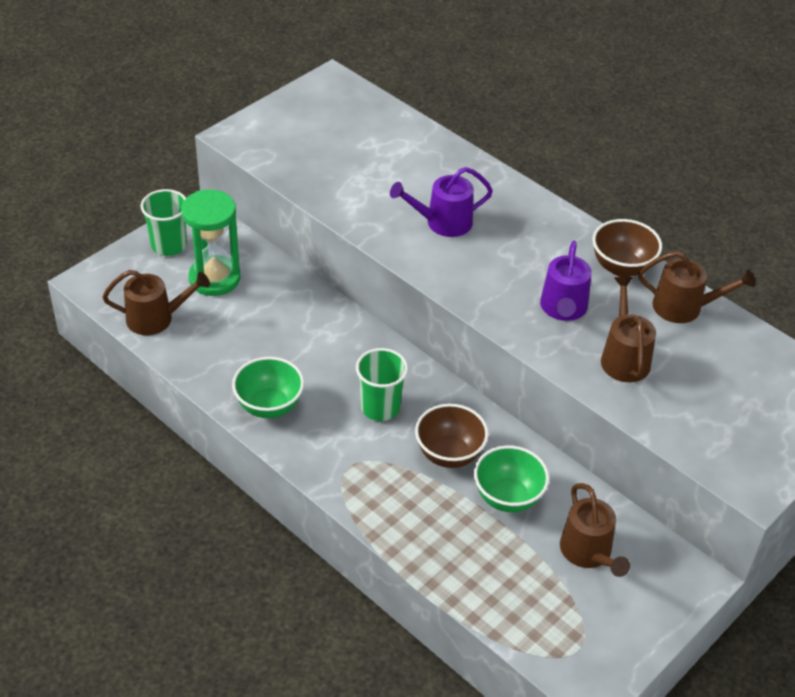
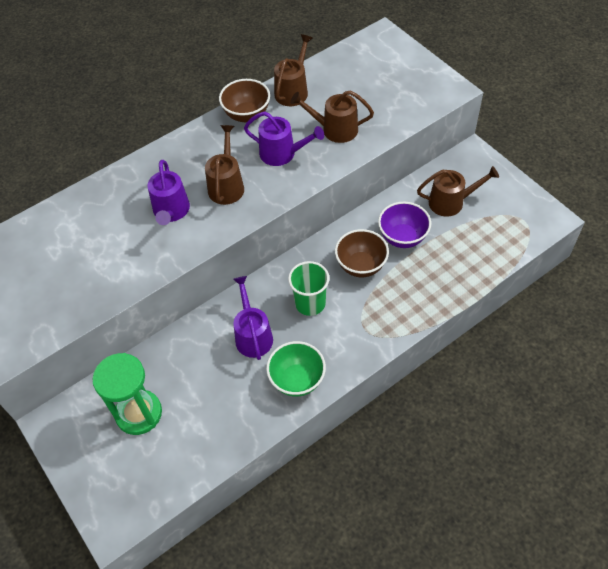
camera: 75 degrees left, 10 degrees up
brown watering can [102,270,210,335] -> brown watering can moved to [205,125,244,205]
green cup [141,189,187,256] -> none
green bowl [474,445,549,512] -> purple bowl [378,202,431,248]
none -> purple watering can [233,276,273,360]

